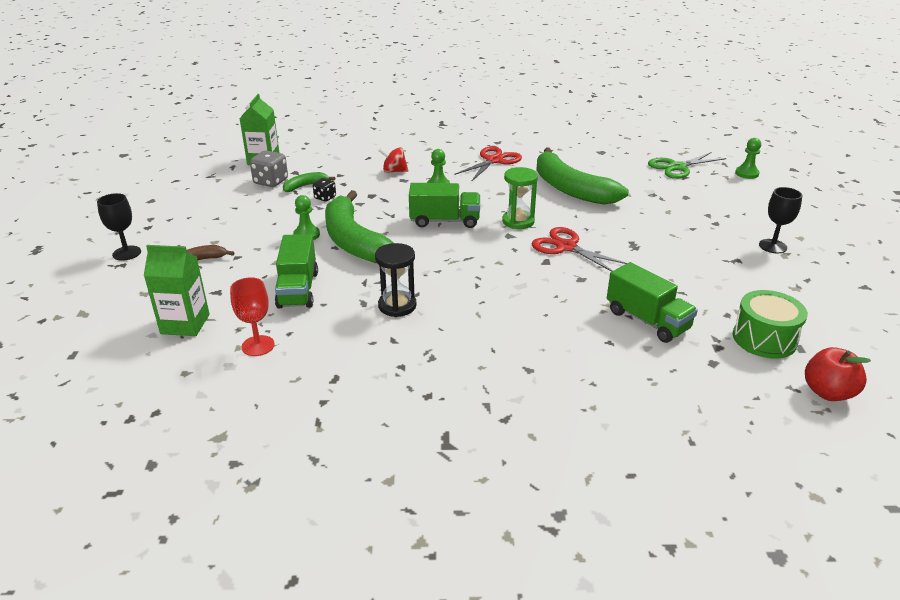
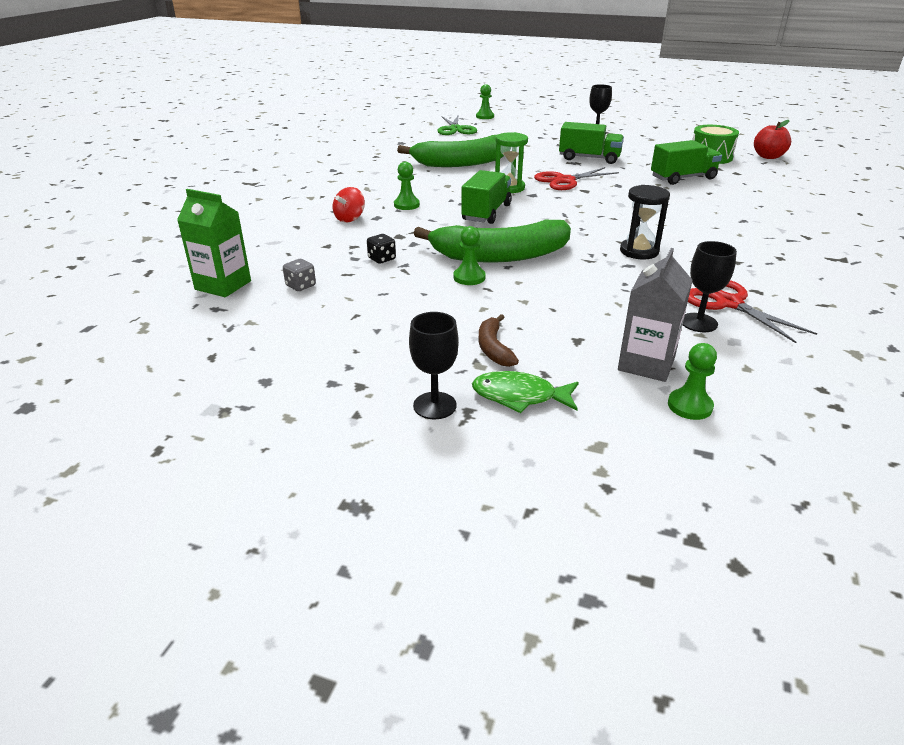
camera: 70 degrees left, 0 degrees up
green carton [144,245,210,336] -> grey carton [618,248,693,382]
red goblet [230,277,275,356] -> black goblet [683,241,737,332]
grey dice [250,151,288,187] -> grey dice [283,259,316,291], size x0.61
green truck [275,234,318,309] -> green truck moved to [559,122,624,164]
green banana [283,172,335,192] -> none
red scissors [454,146,522,182] -> red scissors moved to [688,280,817,343]
none -> green fish [472,371,579,413]
none -> green pawn [668,343,717,420]

